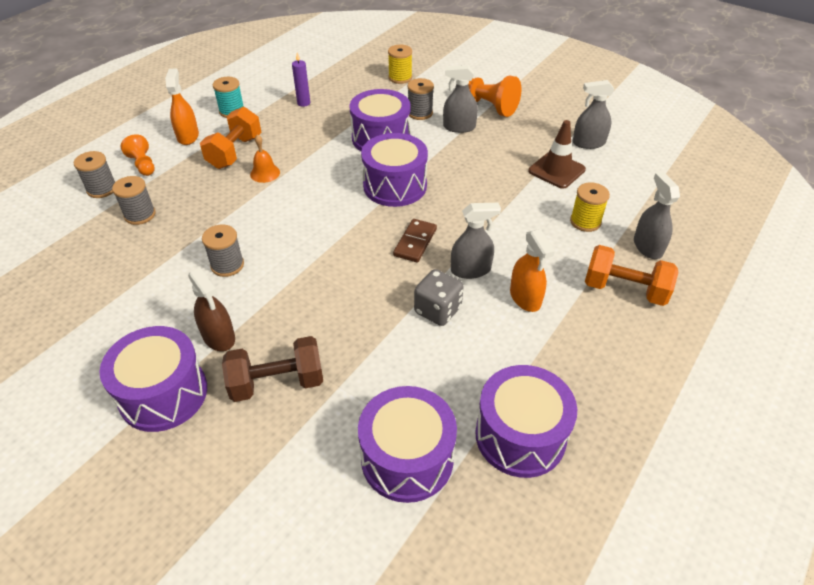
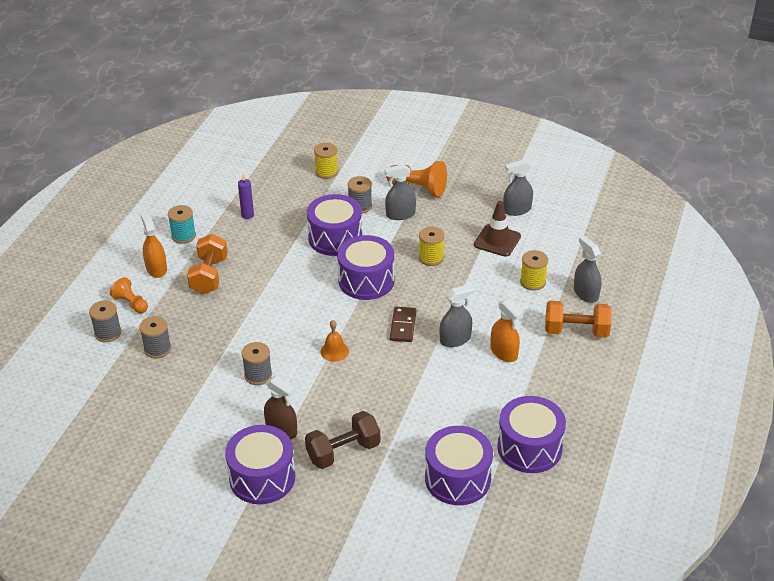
camera: 15 degrees left, 5 degrees down
orange bell [250,134,280,183] -> orange bell moved to [320,320,349,362]
grey dice [414,269,464,326] -> none
none -> yellow spool [419,227,445,266]

